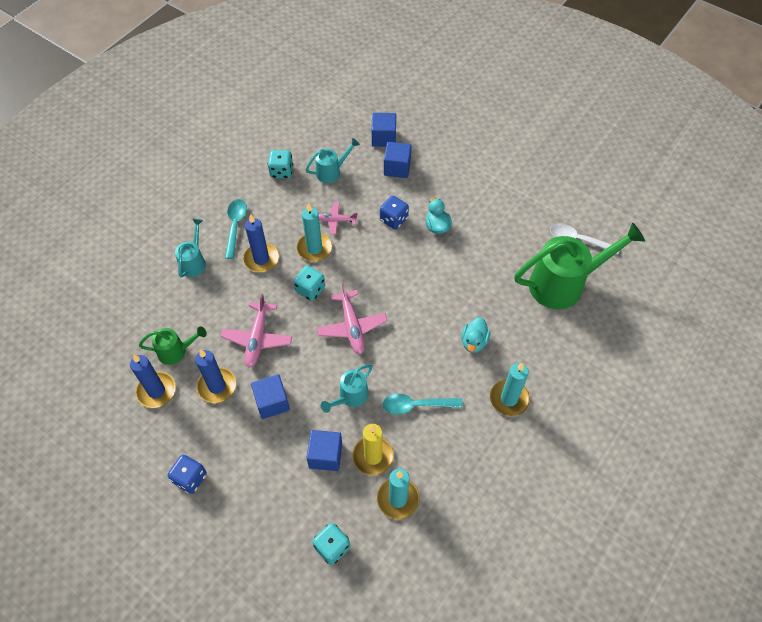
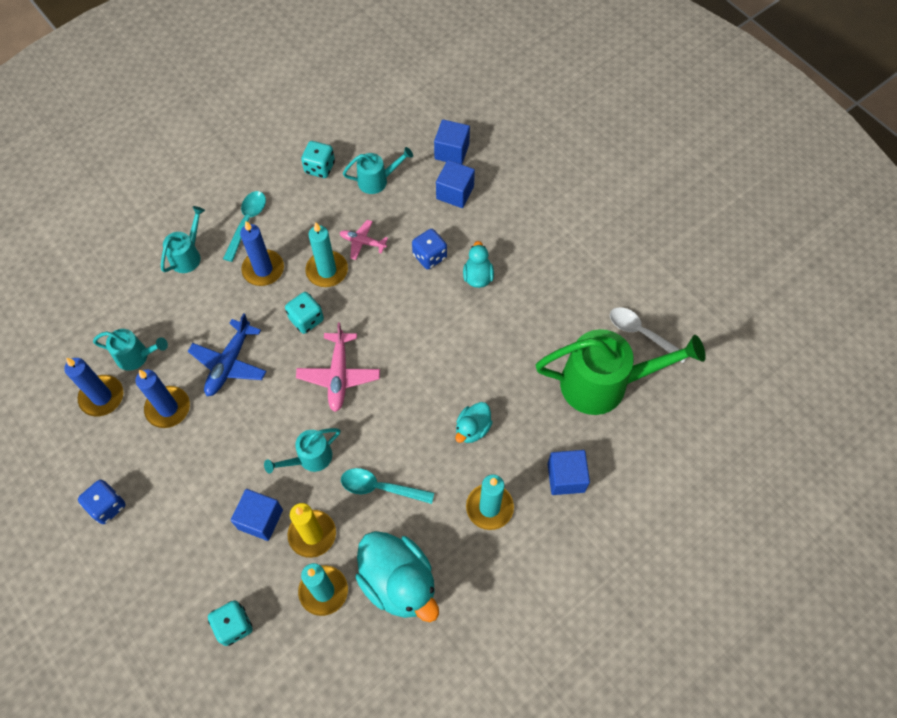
camera: 15 degrees right, 5 degrees up
green watering can [139,327,207,365] -> turquoise watering can [93,329,168,371]
pink plane [221,293,292,368] -> blue plane [188,313,267,396]
blue cube [251,374,290,419] -> blue cube moved to [547,450,590,495]
none -> turquoise duck [356,531,439,622]

